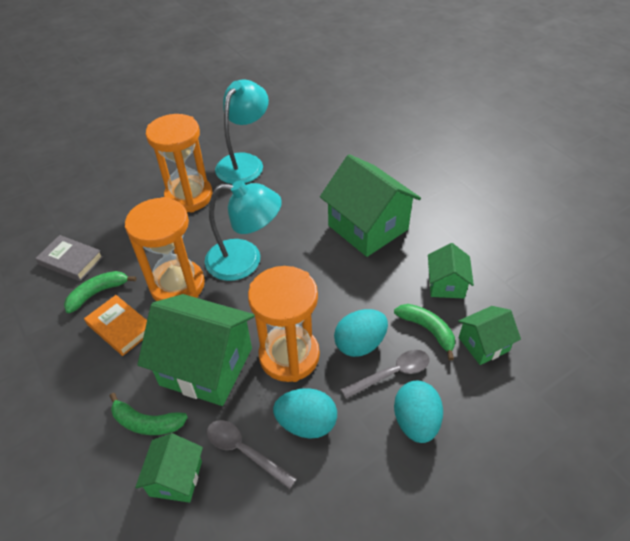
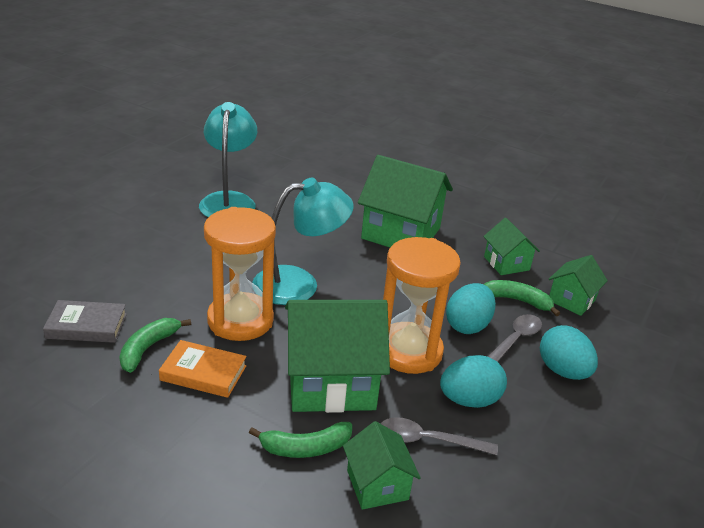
camera: 30 degrees left, 15 degrees down
orange hourglass [146,114,213,213] -> none

